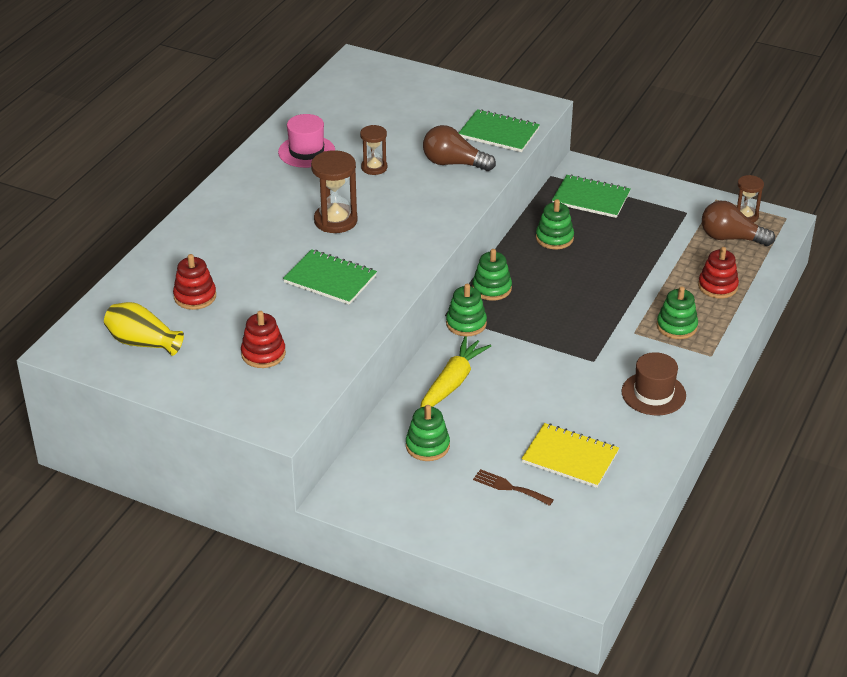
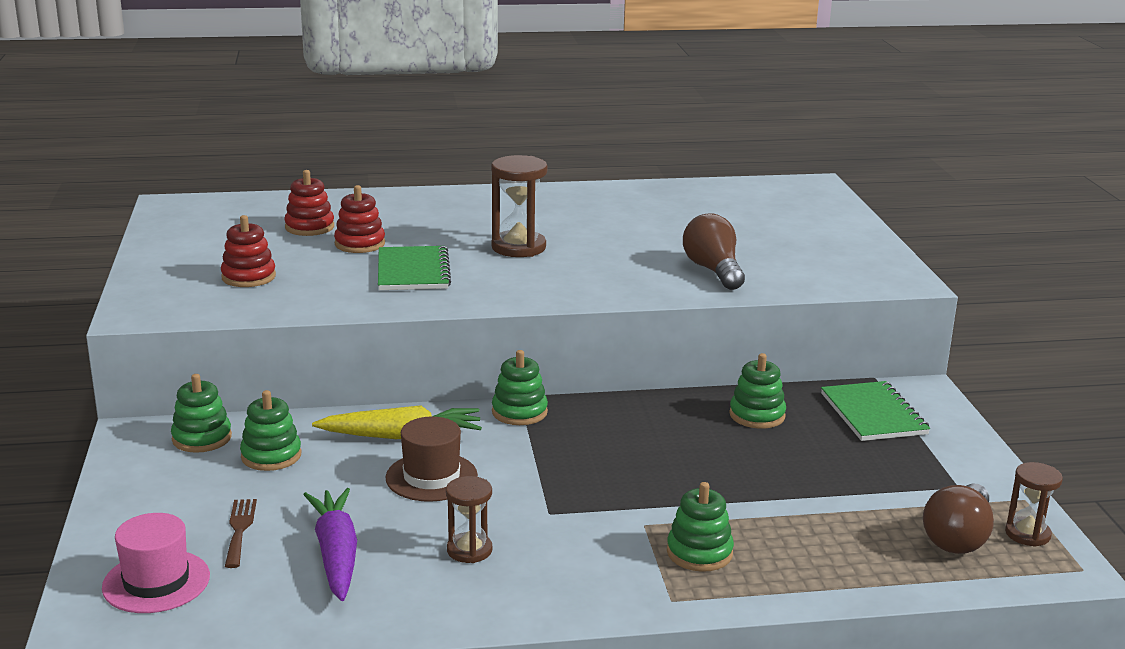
camera: 55 degrees right, 15 degrees down
yellow vase [104,302,184,356] -> none
pink hat [278,114,335,168] -> pink hat moved to [102,513,210,613]
brown hourglass [360,125,387,175] -> brown hourglass moved to [446,476,492,563]
green notebook [459,109,540,152] -> none
green stacking toy [472,249,512,301] -> green stacking toy moved to [171,374,232,453]
yellow notebook [521,423,619,488] -> purple carrot [303,488,357,601]
brown hat [621,352,686,415] -> brown hat moved to [386,417,478,502]
red stacking toy [698,247,739,299] -> red stacking toy moved to [334,185,385,253]
brown light bulb [702,201,775,246] -> brown light bulb turned 135 degrees counterclockwise [923,483,994,554]

